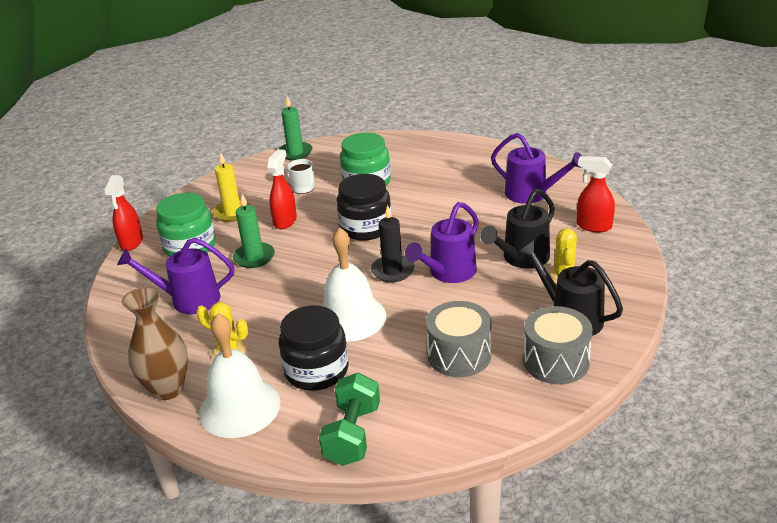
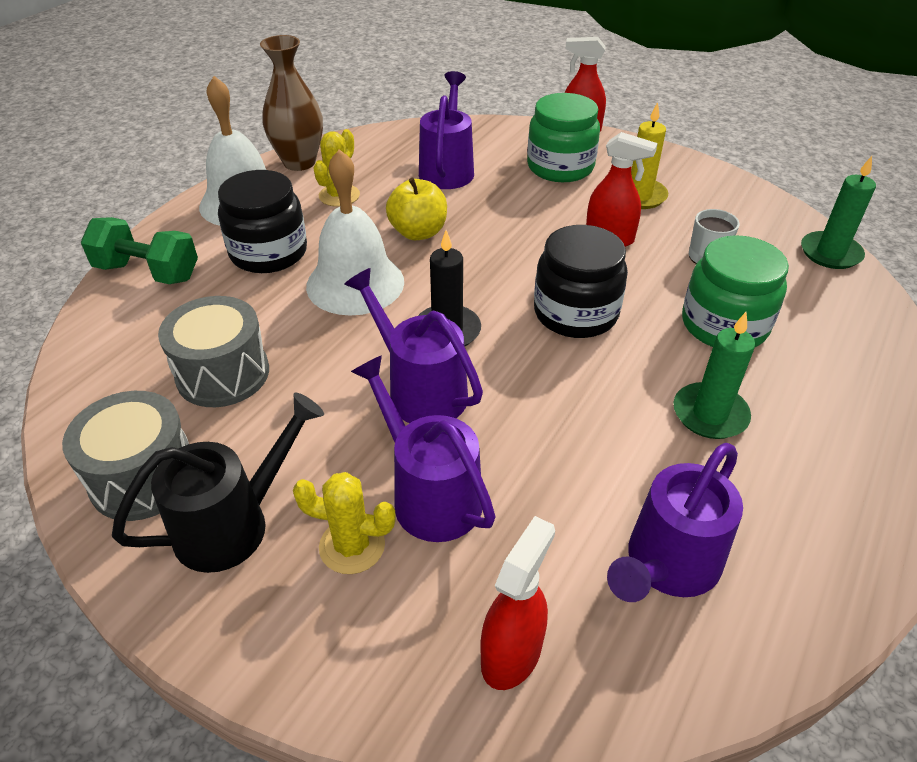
camera: 95 degrees right, 10 degrees up
green candle [233,194,275,268] -> green candle moved to [673,312,755,439]
black watering can [480,189,555,269] -> purple watering can [351,355,496,542]
none -> yellow apple [386,178,447,240]

